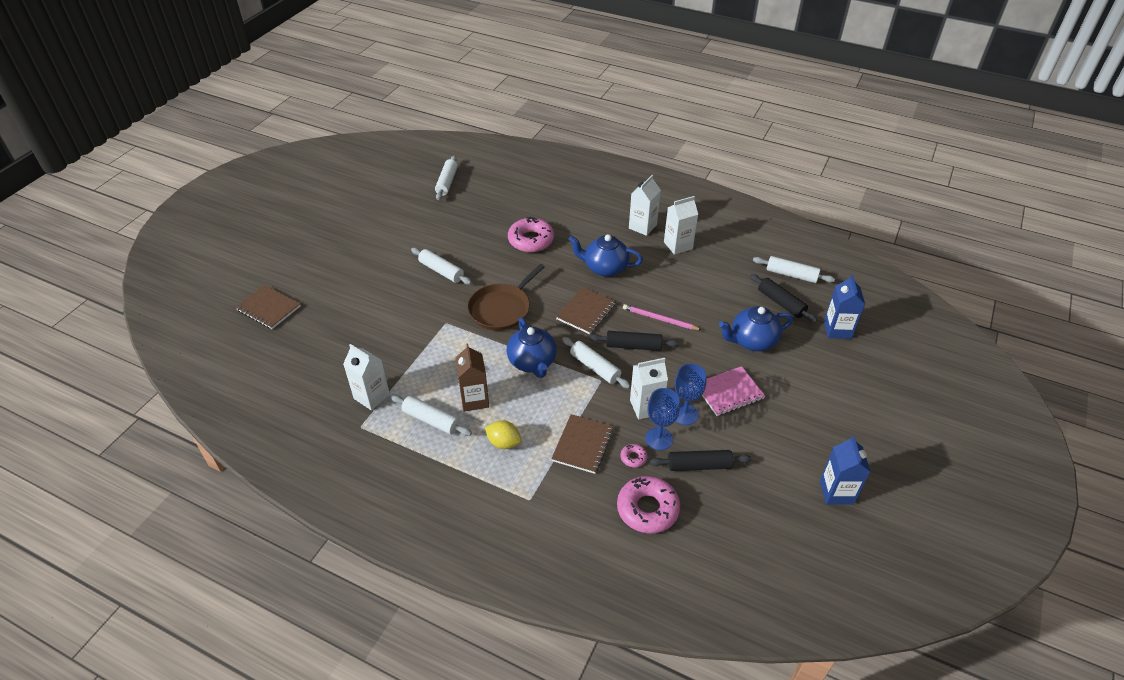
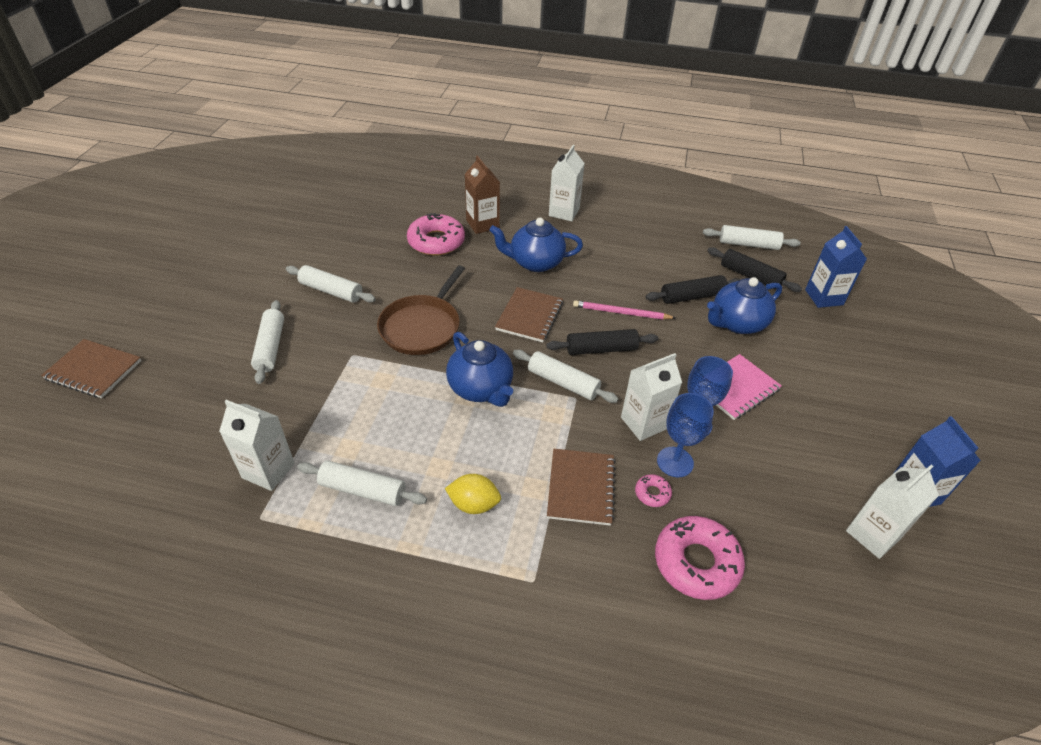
camera: 15 degrees left, 0 degrees up
white rolling pin [435,156,458,200] -> white rolling pin moved to [251,300,284,384]
brown carton [455,344,489,412] -> brown carton moved to [465,155,500,234]
black rolling pin [650,450,751,471] -> black rolling pin moved to [646,275,741,304]
white carton [664,196,698,255] -> white carton moved to [846,465,939,559]

